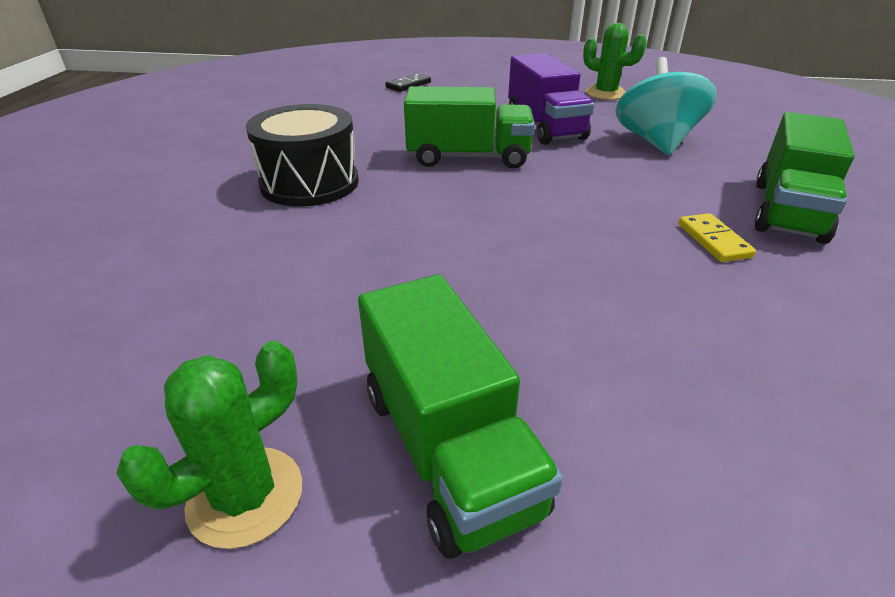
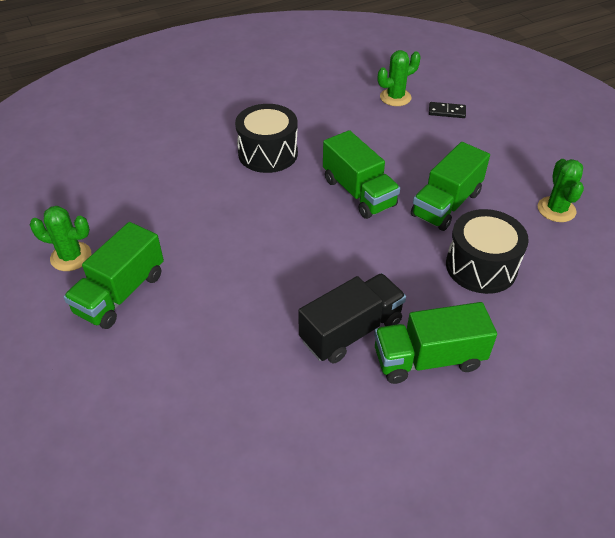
camera: 55 degrees right, 10 degrees up
purple truck [508,53,594,145] -> green truck [411,142,490,231]
turquoise spinning top [615,57,717,155] -> black drum [446,209,529,294]
yellow domino [678,213,756,262] -> black truck [298,273,406,364]
none -> green cactus [378,50,421,106]

